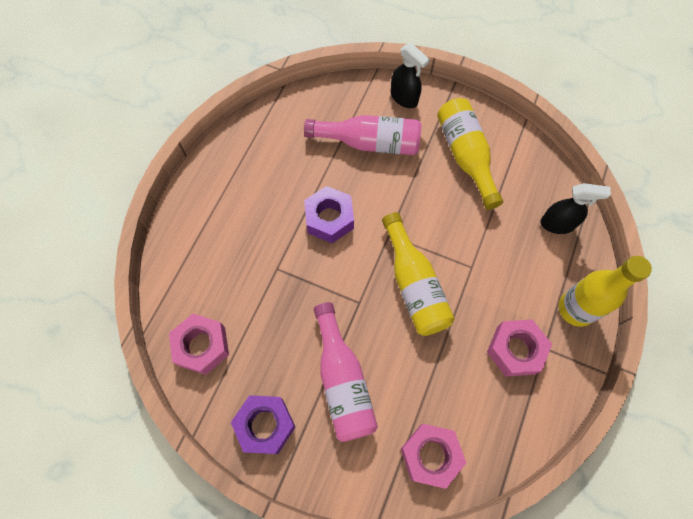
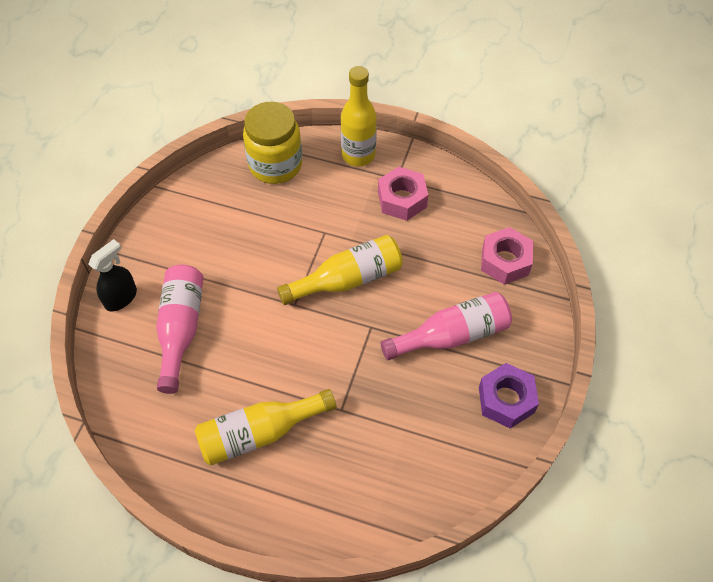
camera: 95 degrees left, 10 degrees down
pink nut [169,314,229,375] -> none
purple nut [304,186,354,243] -> none
yellow bottle [437,98,503,210] -> yellow bottle moved to [195,389,336,465]
black spray bottle [540,183,611,234] -> yellow jar [243,102,302,184]

